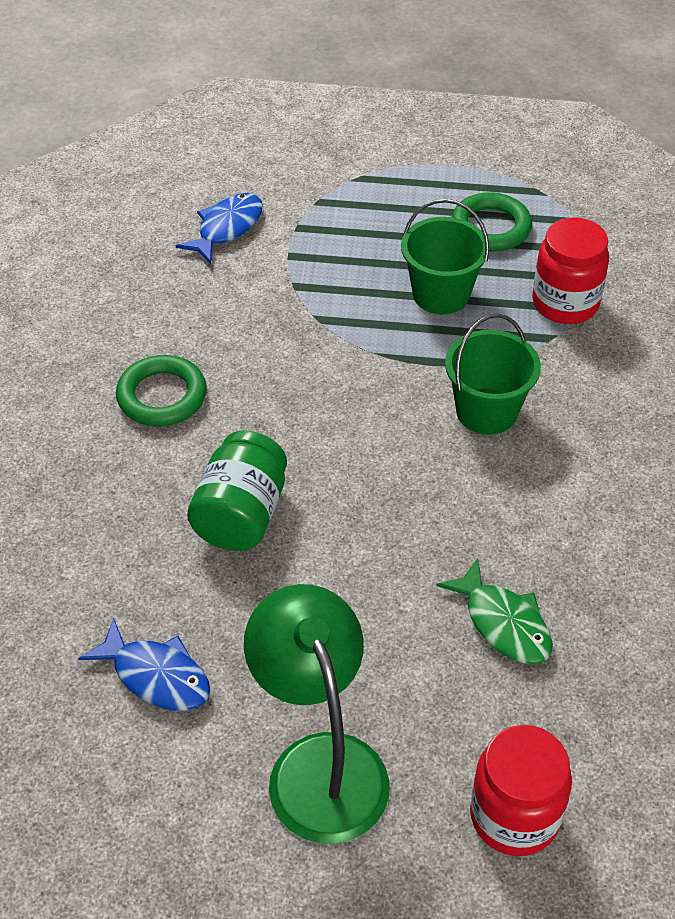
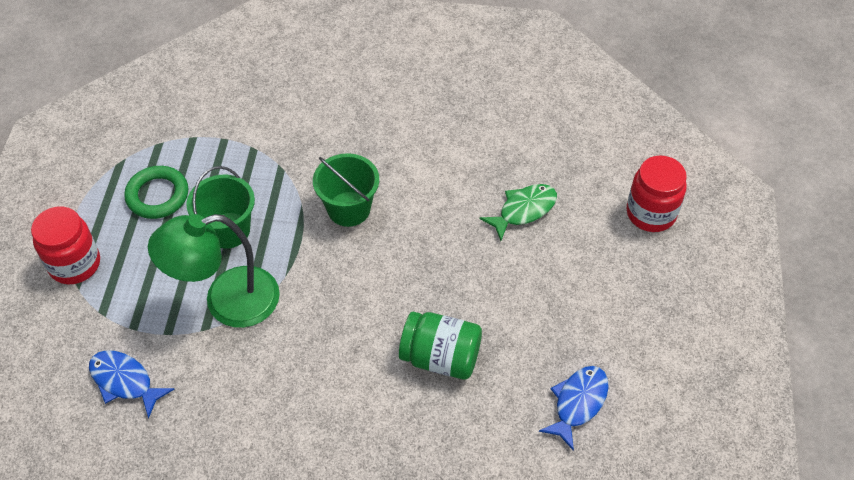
camera: 90 degrees left, 5 degrees up
green ring [116,355,207,426] -> none
green lamp [244,584,389,844] -> green lamp moved to [148,214,280,328]
red jar [532,218,609,324] -> red jar moved to [31,206,100,284]

